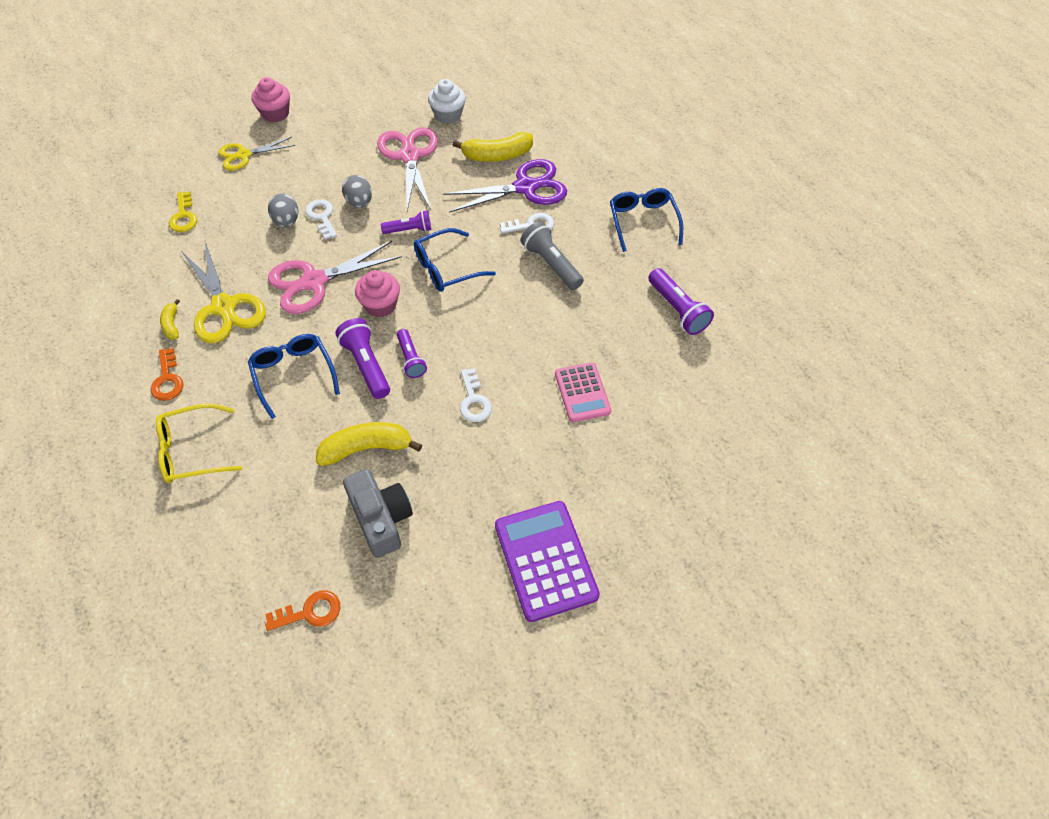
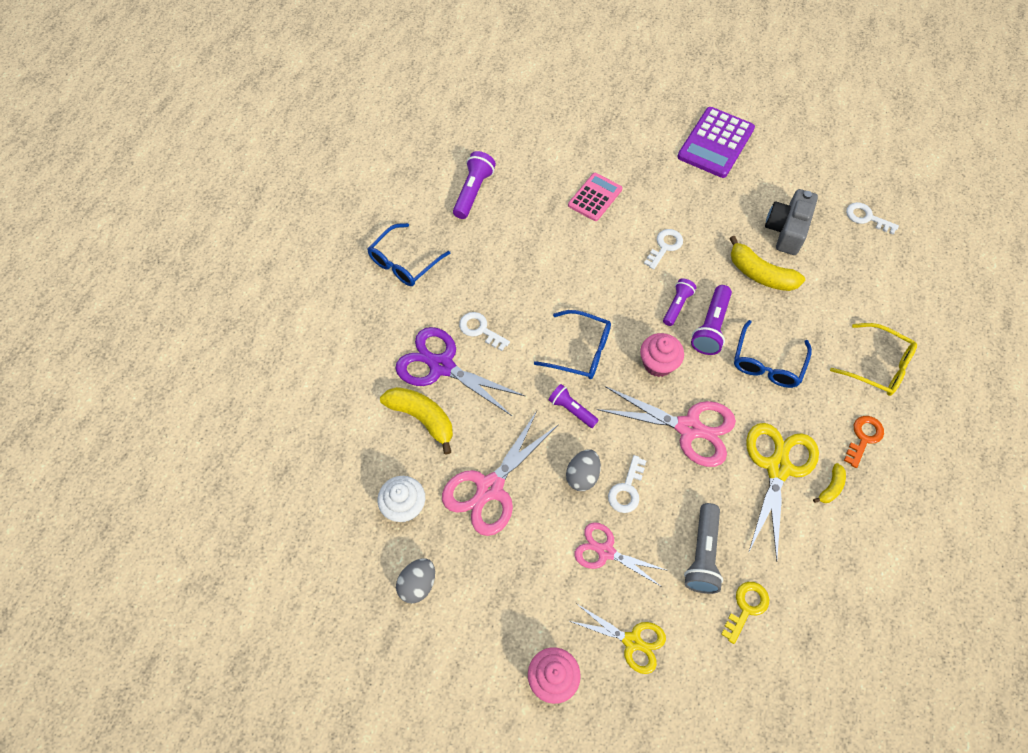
camera: 130 degrees left, 5 degrees up
orange key [265,590,340,631] -> white key [846,202,899,235]
grey egg [268,193,298,228] -> grey egg moved to [396,558,435,603]
grey flashlight [521,221,584,290] -> grey flashlight moved to [684,503,723,594]
none -> pink scissors [574,522,668,587]

